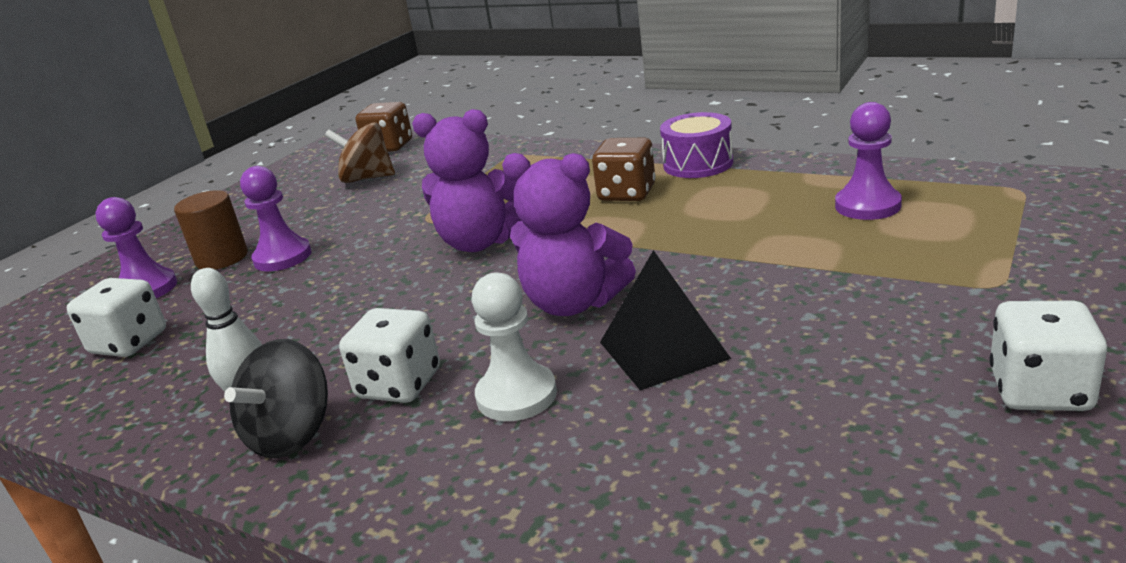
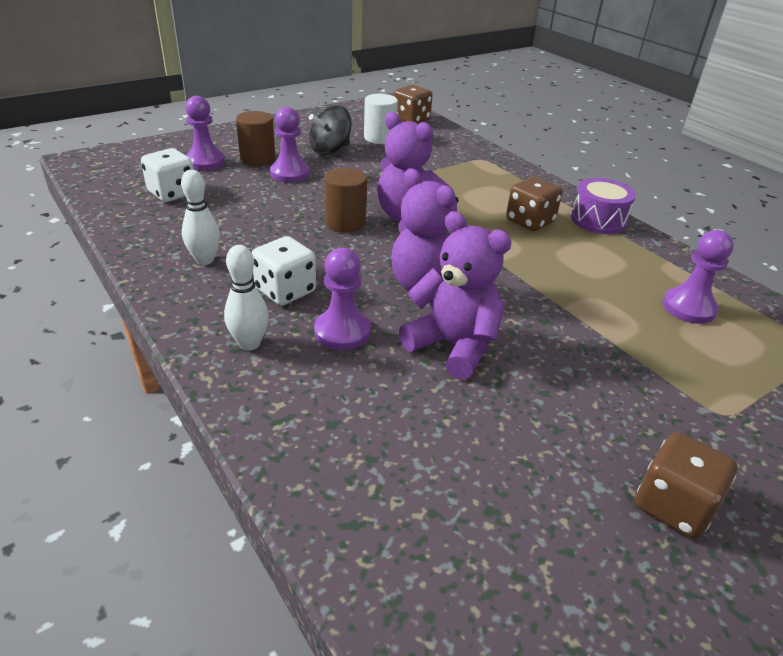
camera: 20 degrees right, 10 degrees up
black spinning top [224,339,328,459] -> black spinning top moved to [309,106,351,155]
brown spinning top [325,123,395,183] -> white cylinder [364,94,398,144]
white pawn [472,272,557,421] -> purple pawn [314,248,371,350]
black pyramid [600,250,731,390] -> purple teddy bear [398,211,512,380]
white dice [989,301,1107,411] -> brown dice [635,432,737,539]
none -> white bowling pin [224,245,269,351]
none -> brown cylinder [324,168,367,232]

